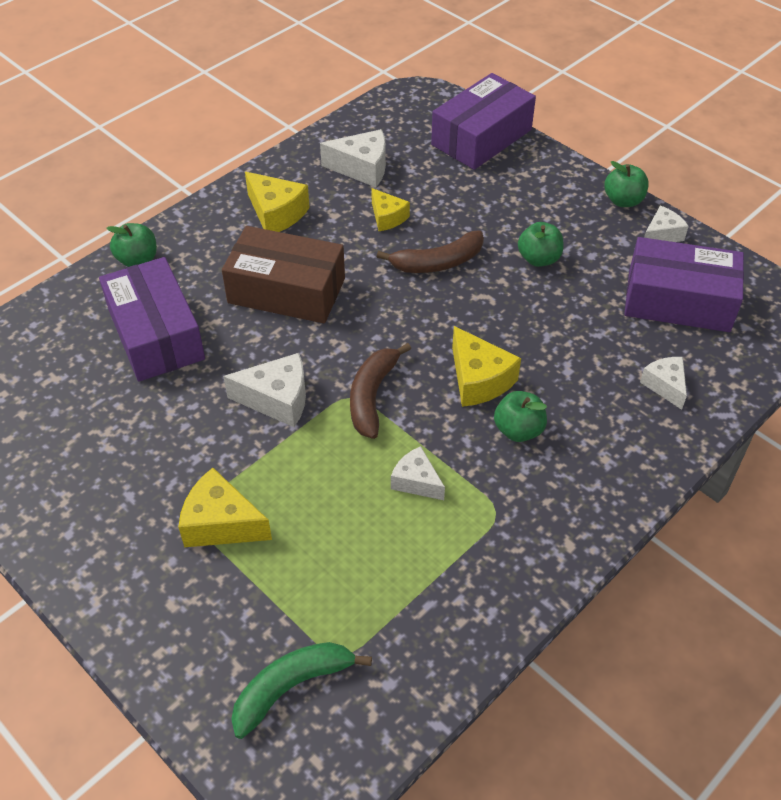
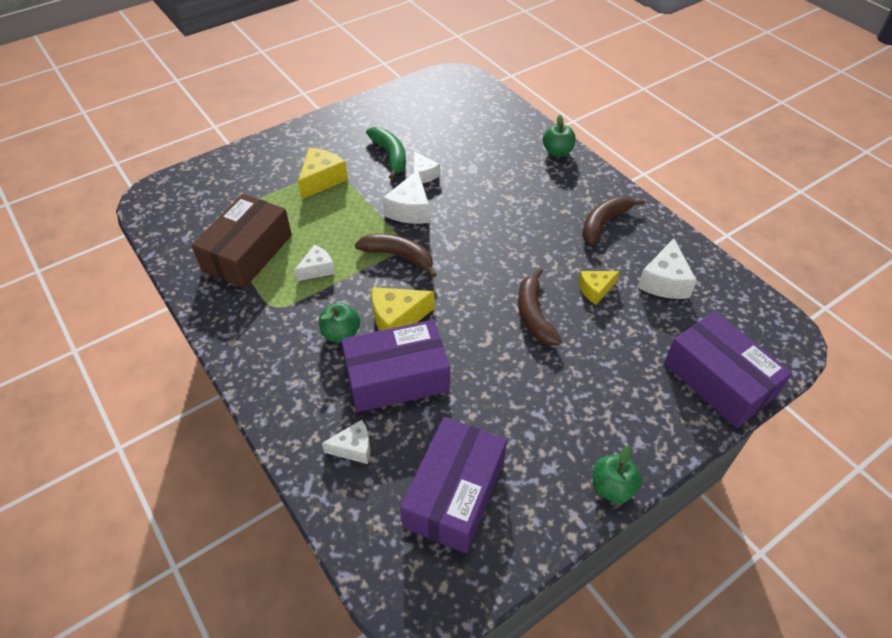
camera: 100 degrees right, 0 degrees up
purple box [99,257,205,382] -> purple box moved to [341,320,450,412]
brown box [222,226,345,323] -> brown box moved to [191,194,292,288]
green banana [231,642,372,739] -> green banana moved to [366,127,406,180]
yellow cheese [245,172,310,232] -> brown banana [582,196,645,245]
green apple [518,222,563,267] -> none
white cheese [644,206,689,242] -> white cheese moved to [413,151,440,183]

